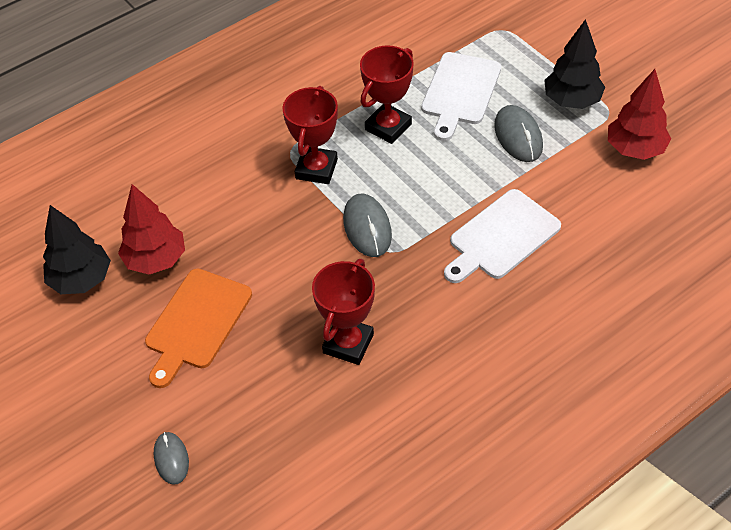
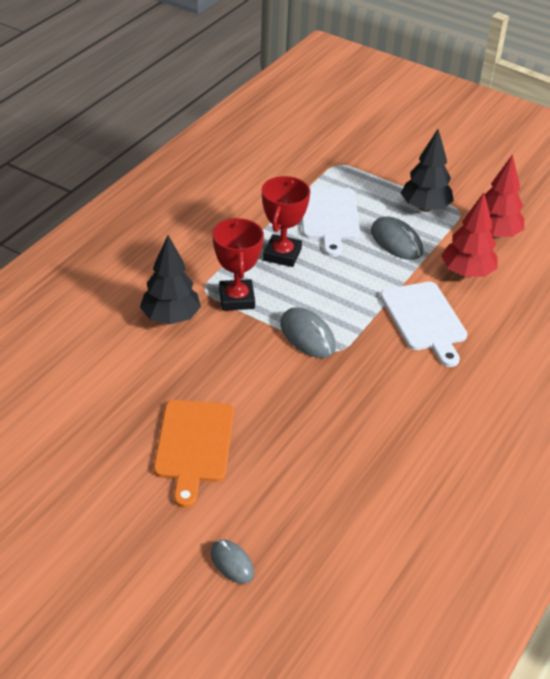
camera: 25 degrees left, 10 degrees down
black tree [43,205,111,294] -> black tree moved to [140,235,201,324]
red tree [118,184,185,274] -> red tree moved to [441,192,498,278]
red trophy [312,259,375,365] -> none
white cutting board [444,189,561,283] -> white cutting board turned 45 degrees counterclockwise [380,282,467,367]

